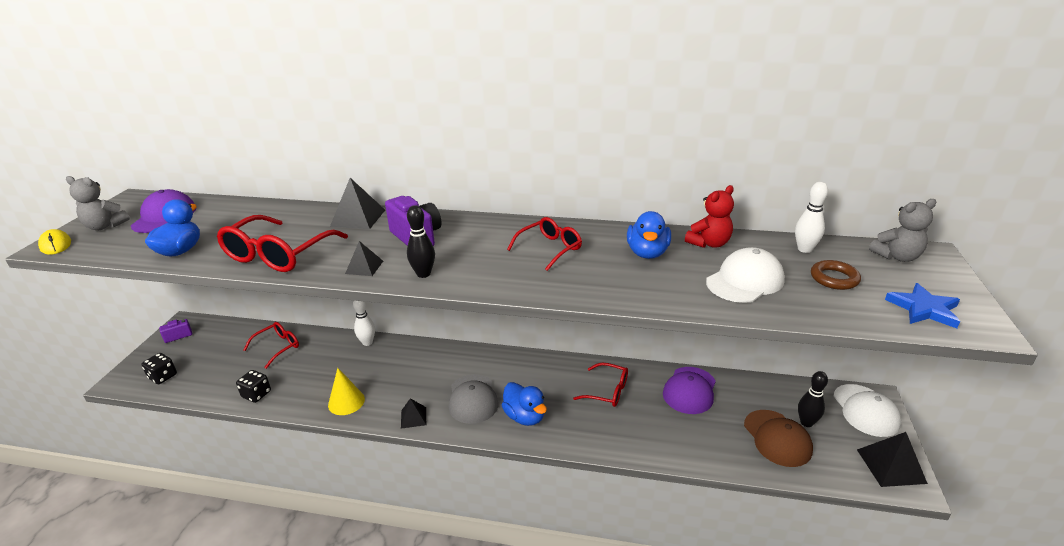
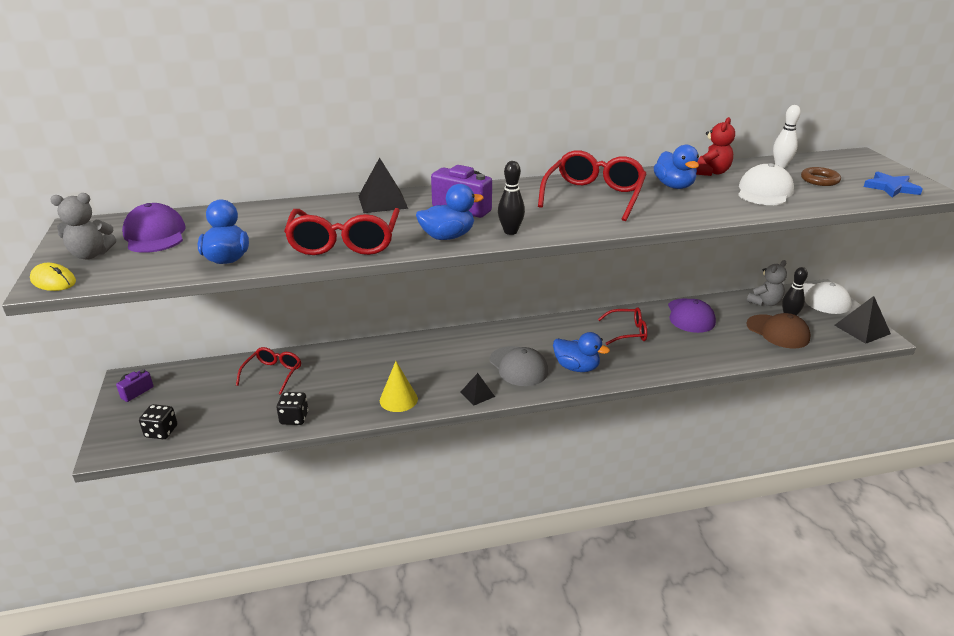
camera: 25 degrees left, 0 degrees up
black pyramid [345,241,383,276] -> blue duck [416,184,483,240]
white bowling pin [353,301,375,346] -> none
red glasses [507,217,582,271] -> red glasses [538,150,647,221], size x1.64
grey teddy bear [869,199,936,262] -> grey teddy bear moved to [747,260,787,306]

